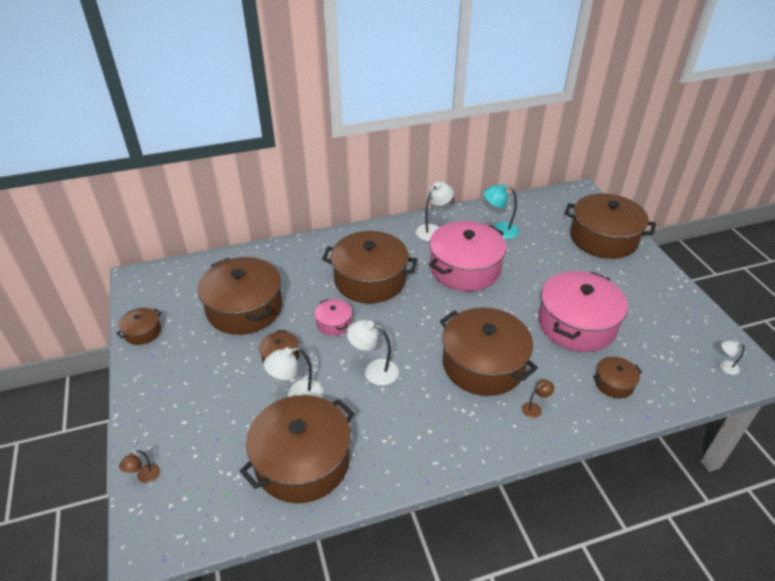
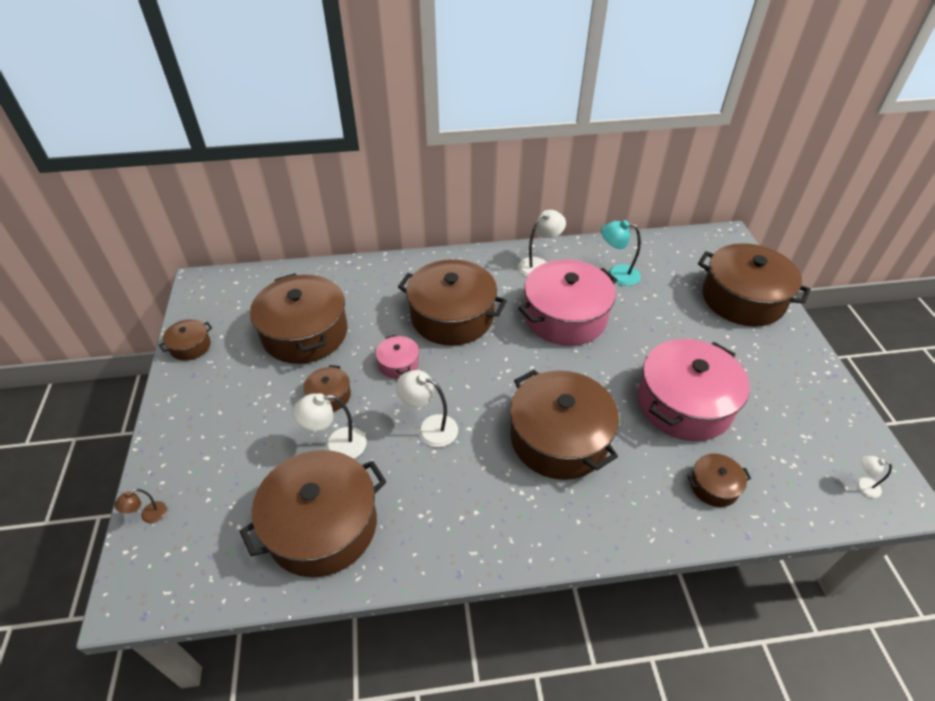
camera: 10 degrees right, 5 degrees up
brown lamp [522,380,554,418] -> none

